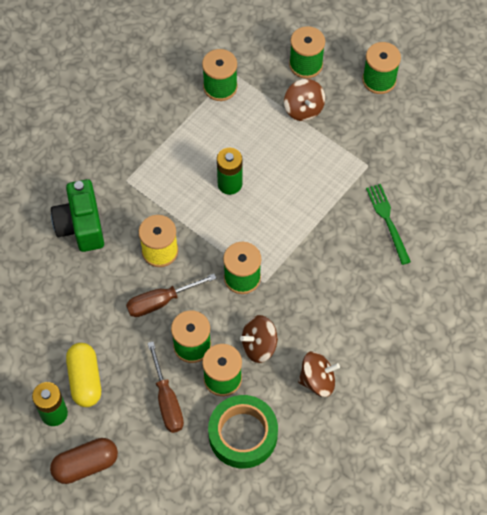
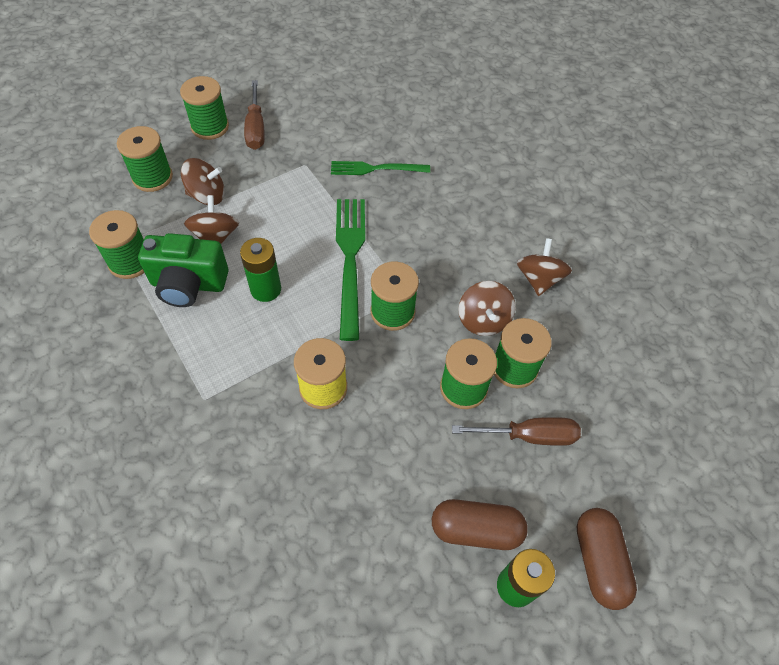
camera: 75 degrees left, 5 degrees down
green camera [51,179,104,252] -> green camera moved to [138,233,229,307]
yellow capsule [66,343,101,407] -> brown capsule [432,499,528,550]
brown screwdriver [126,274,217,317] -> brown screwdriver moved to [244,80,265,150]
green tape [208,395,278,469] -> none
none -> brown spinning top [184,195,239,244]
none -> green fork [336,199,365,341]

